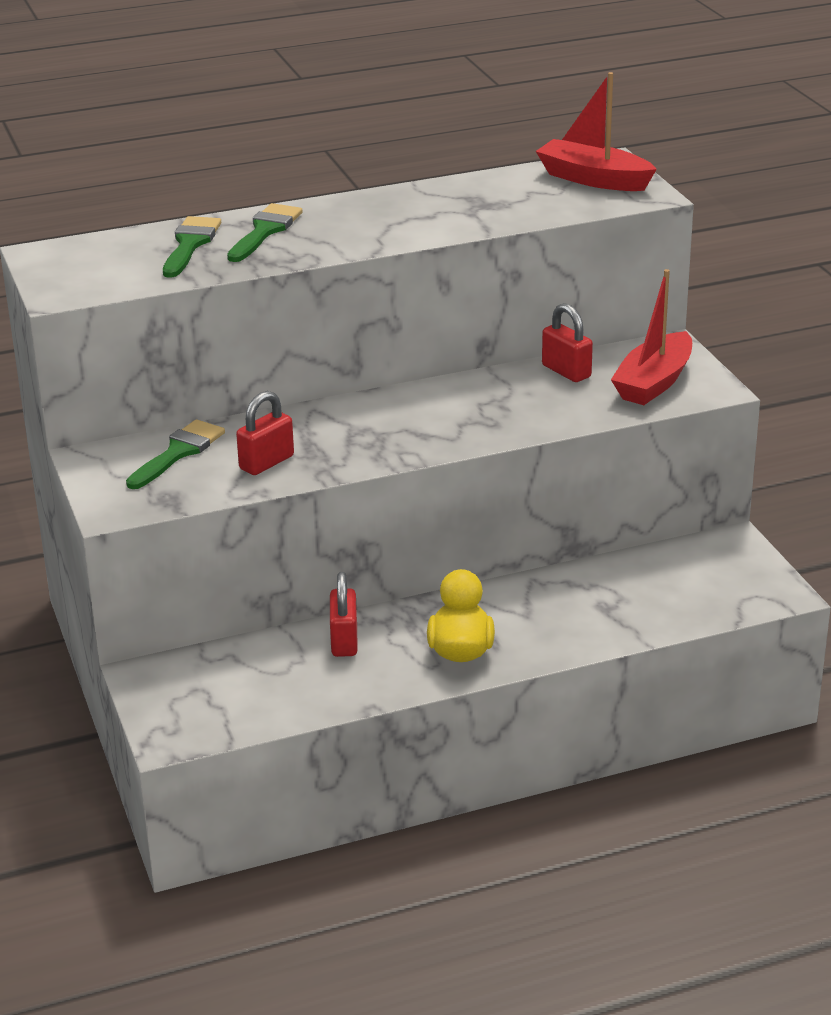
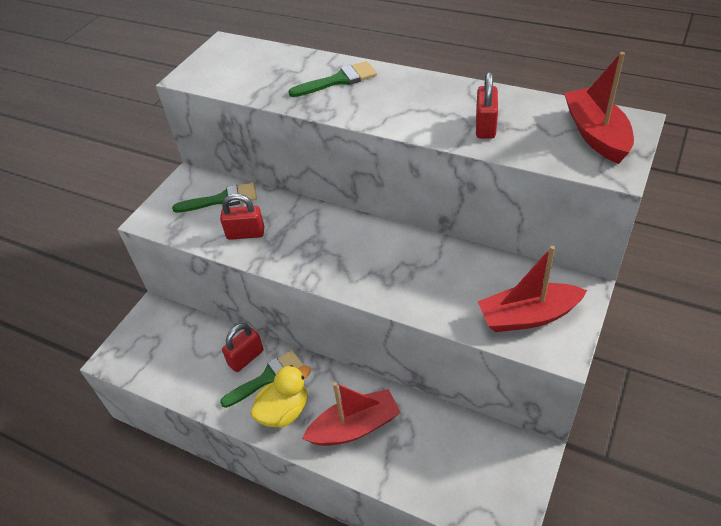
camera: 50 degrees right, 15 degrees up
green brush [163,216,221,278] -> green brush moved to [220,350,304,408]
red padlock [542,303,593,382] -> red padlock moved to [476,72,498,139]
none -> red boat [302,382,401,446]

